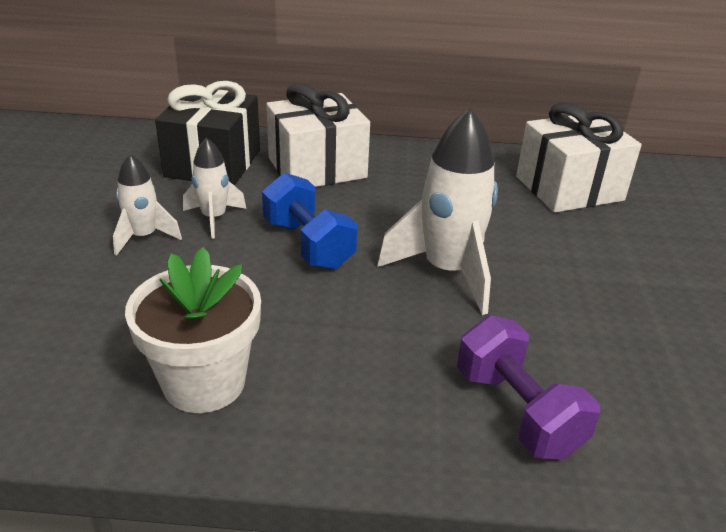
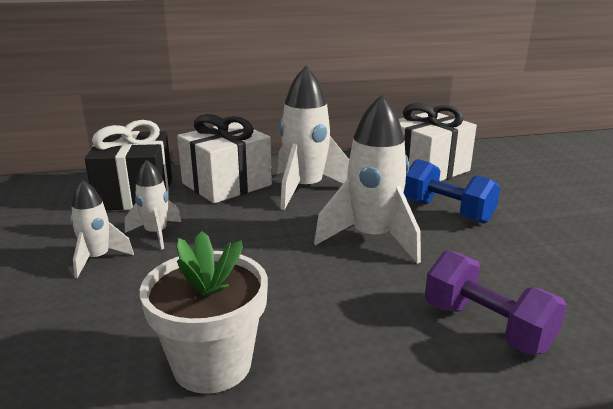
camera: 15 degrees left, 10 degrees down
blue dumbbell [262,172,358,270] -> blue dumbbell moved to [404,159,500,224]
none -> white rocket [278,66,349,210]

